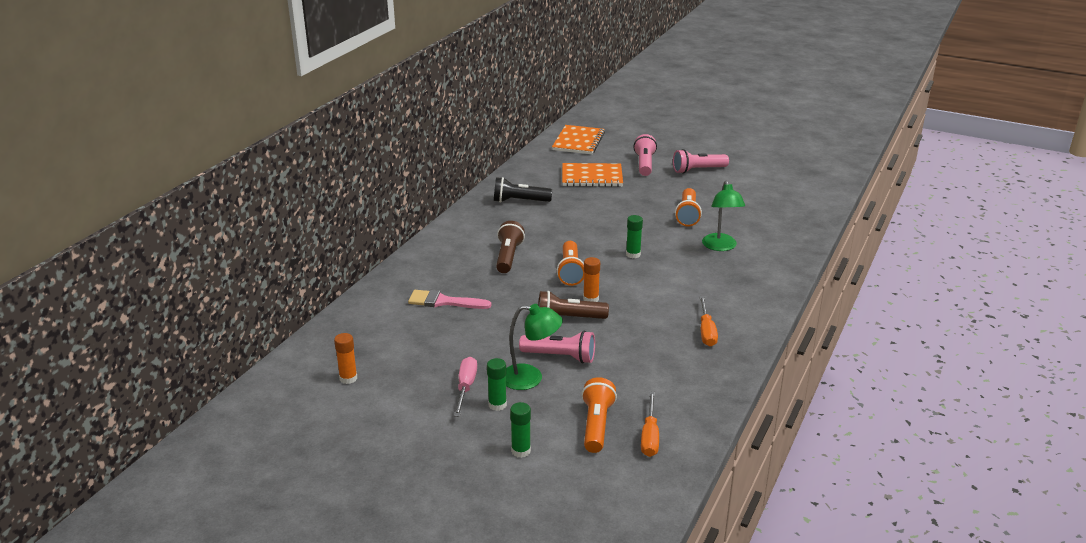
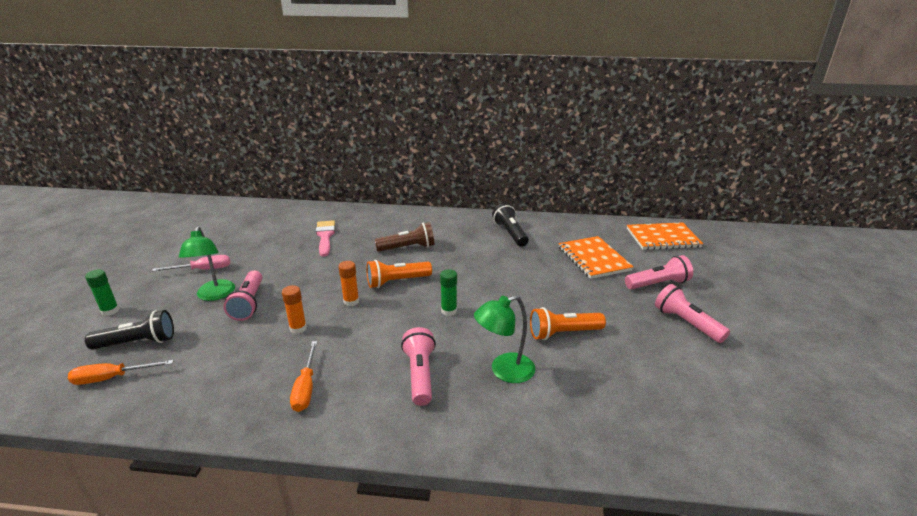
camera: 70 degrees right, 0 degrees up
orange glue stick [334,333,357,384] -> orange glue stick moved to [282,285,307,334]
green glue stick [487,358,507,411] -> none
brown flashlight [538,291,609,319] -> none
orange flashlight [581,377,617,453] -> black flashlight [85,310,174,350]
orange screwdriver [699,296,718,346] -> orange screwdriver turned 75 degrees counterclockwise [290,341,317,412]
none -> pink flashlight [401,327,436,406]

